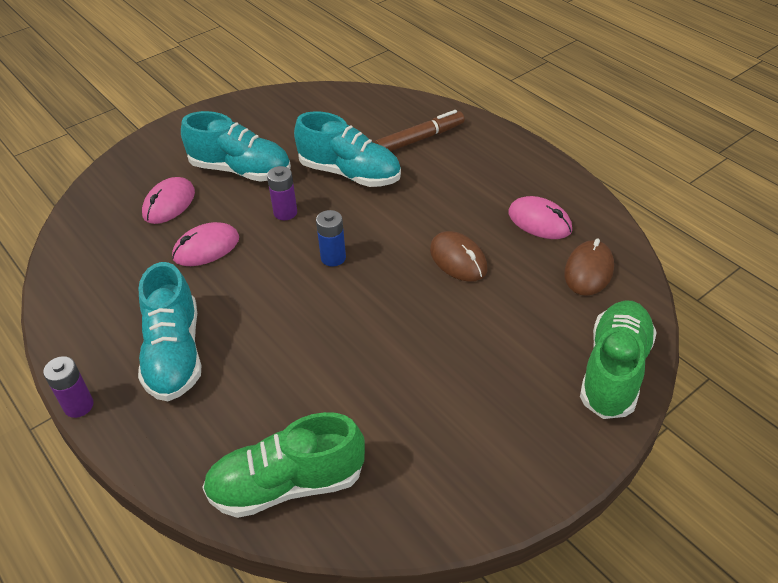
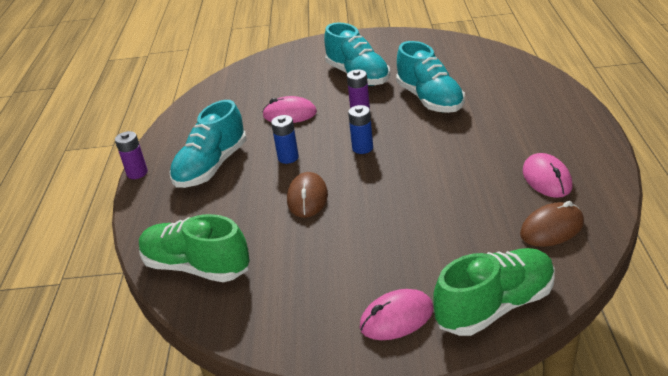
camera: 40 degrees right, 10 degrees down
pink mouse [142,177,195,224] -> pink mouse moved to [360,289,433,340]
brown marker [375,110,465,151] -> none
brown mouse [430,231,487,282] -> brown mouse moved to [287,172,328,218]
none -> blue battery [271,115,299,164]

